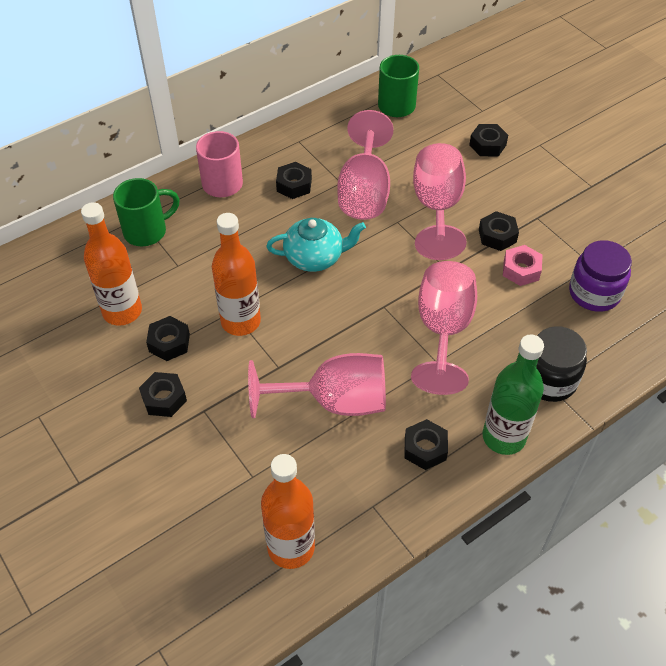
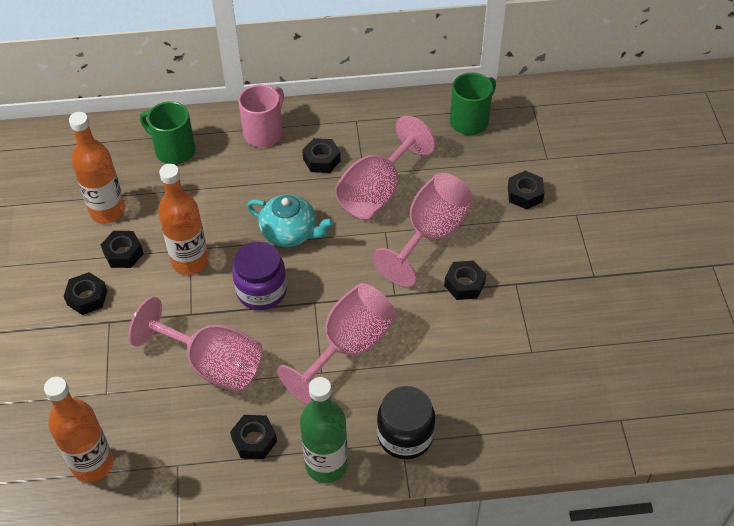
camera: 30 degrees right, 0 degrees up
green mug [113,178,180,246] -> green mug turned 150 degrees counterclockwise [140,101,195,165]
pink nut [503,245,542,286] -> none
purple jar [569,240,632,312] -> purple jar moved to [232,242,287,310]

